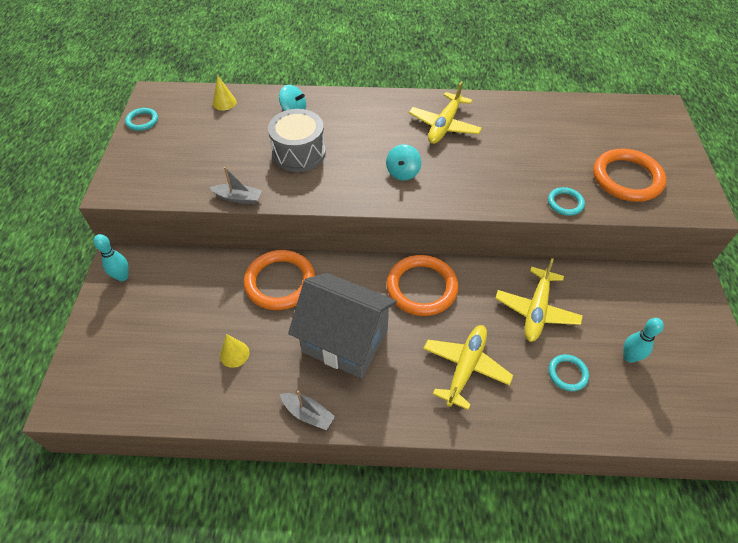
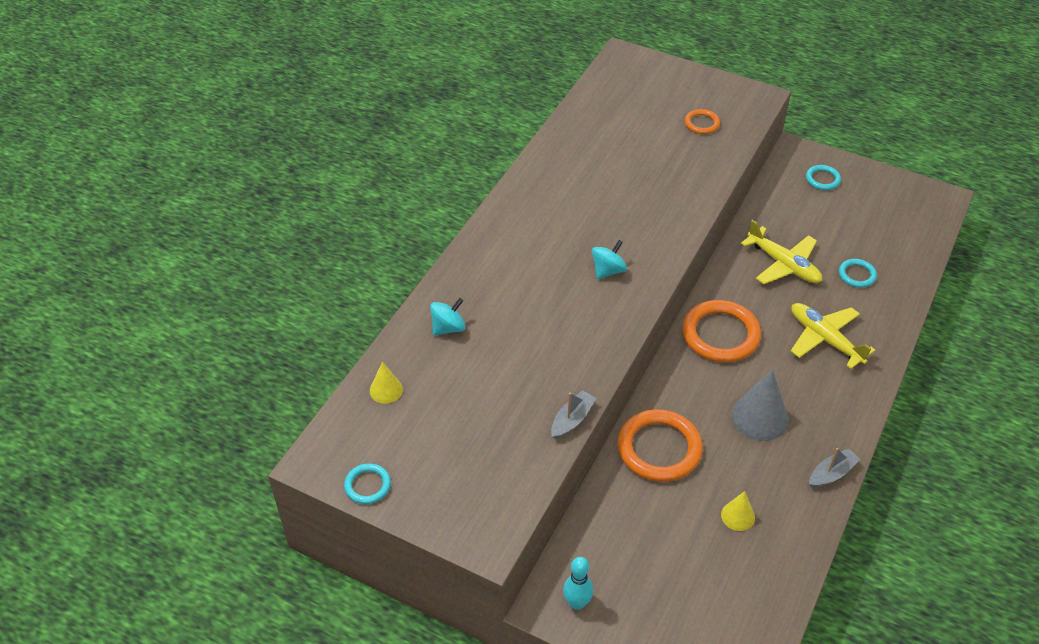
camera: 65 degrees left, 5 degrees down
grey drum [268,109,326,172] -> none
grey house [288,273,397,378] -> grey cone [731,369,789,441]
turquoise spinning top [386,144,421,181] -> turquoise spinning top turned 90 degrees counterclockwise [592,240,627,279]
yellow plane [409,81,482,144] -> none
turquoise ring [548,187,585,216] -> turquoise ring moved to [806,165,841,190]
orange ring [593,149,666,202] -> orange ring [685,109,720,134], size x0.50
turquoise bowling pin [623,318,664,363] -> none

